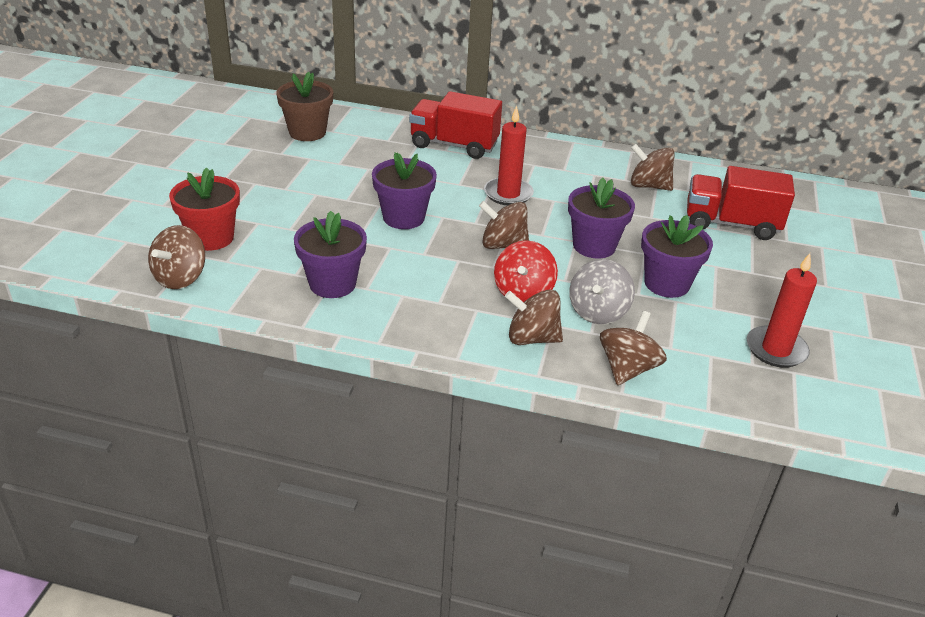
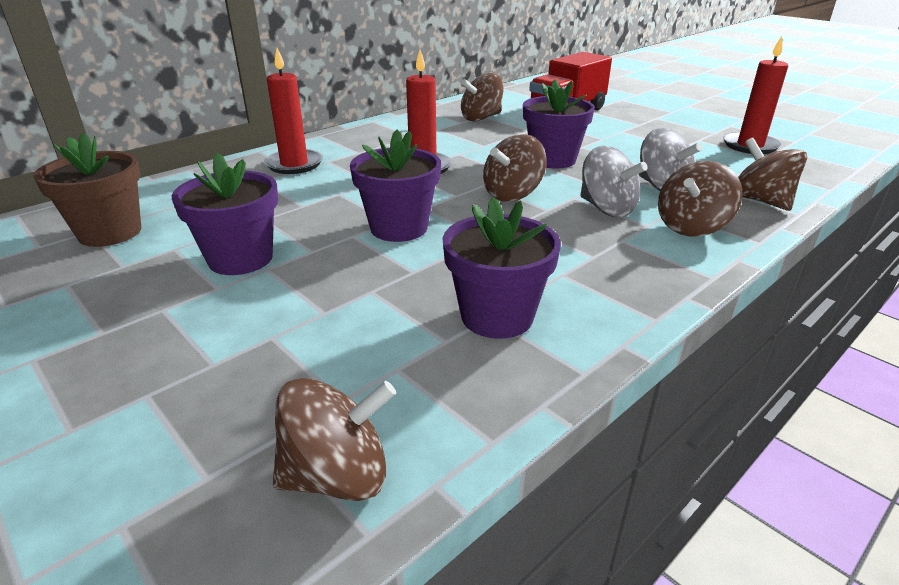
camera: 55 degrees left, 5 degrees down
brown spinning top [148,225,205,289] -> brown spinning top turned 75 degrees counterclockwise [273,378,396,501]
red flower pot [169,167,240,251] -> none
red truck [409,91,502,159] -> red candle [264,48,323,174]
red spinning top [494,240,558,302] -> grey spinning top [580,146,647,217]
purple flower pot [641,215,713,298] -> purple flower pot moved to [172,153,278,275]

